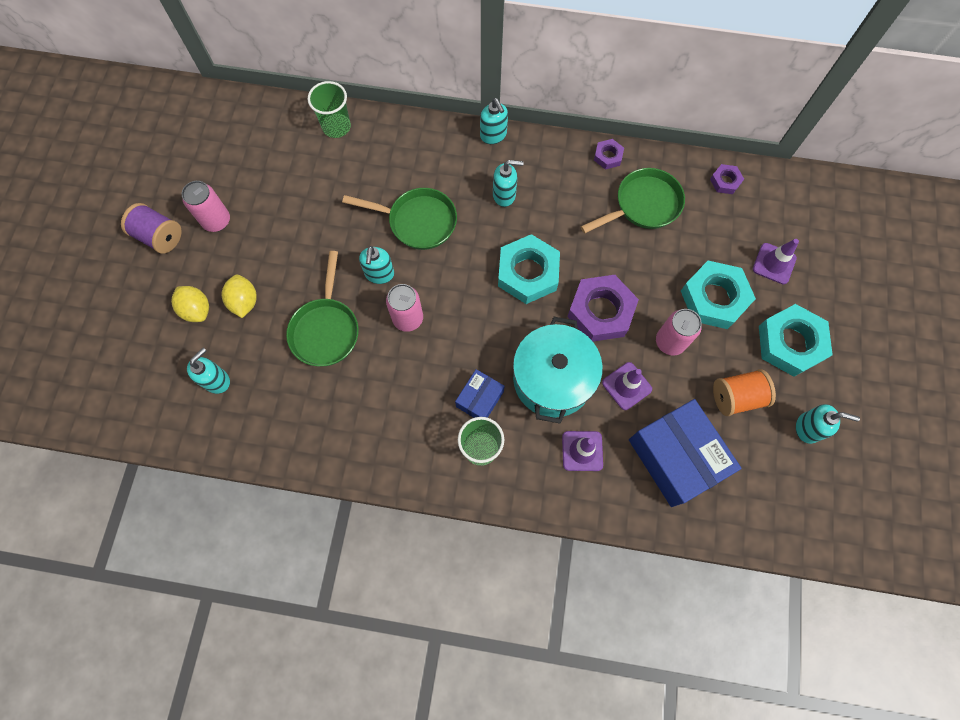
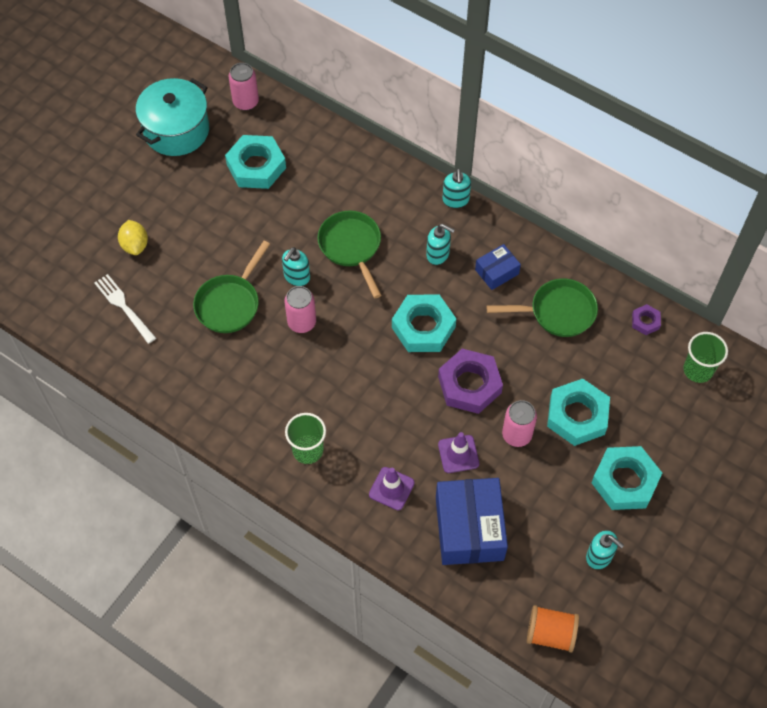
camera: 25 degrees right, 10 degrees down
purple spool [121,203,182,254] -> none
pink can [182,181,230,232] -> pink can moved to [229,63,259,111]
turquoise soap dispenser [187,348,230,394] -> white fork [94,274,156,344]
yellow lemon [222,275,257,318] -> none
green cup [308,81,351,138] -> green cup moved to [683,332,728,383]
green pan [342,188,457,250] -> green pan turned 150 degrees counterclockwise [318,211,381,298]
blue box [455,369,505,418] -> blue box moved to [475,244,521,290]
turquoise pot [513,317,603,424] -> turquoise pot moved to [136,78,209,156]
purple nut [594,139,624,170] -> none
orange spool [713,369,776,416] -> orange spool moved to [527,605,579,652]
purple traffic cone [753,239,799,284] -> none
none -> turquoise nut [225,135,286,189]

